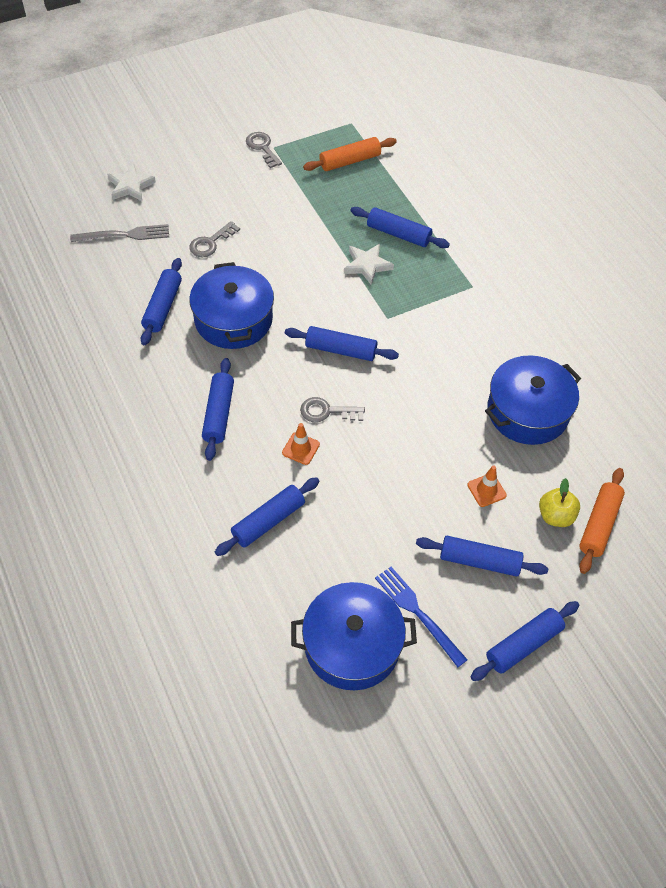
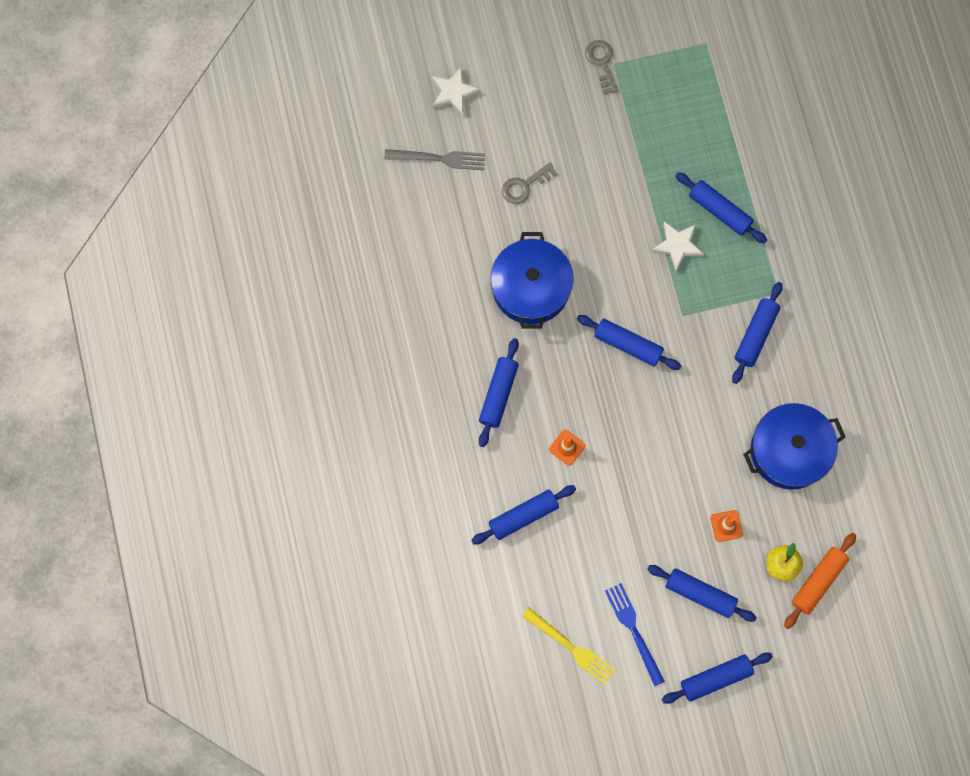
camera: 15 degrees right, 20 degrees up
blue rolling pin [141,258,182,345] -> blue rolling pin moved to [732,282,783,384]
blue pot [291,582,417,690] -> yellow fork [522,607,616,685]
grey key [300,397,365,422] -> none
orange rolling pin [303,137,397,171] -> none

